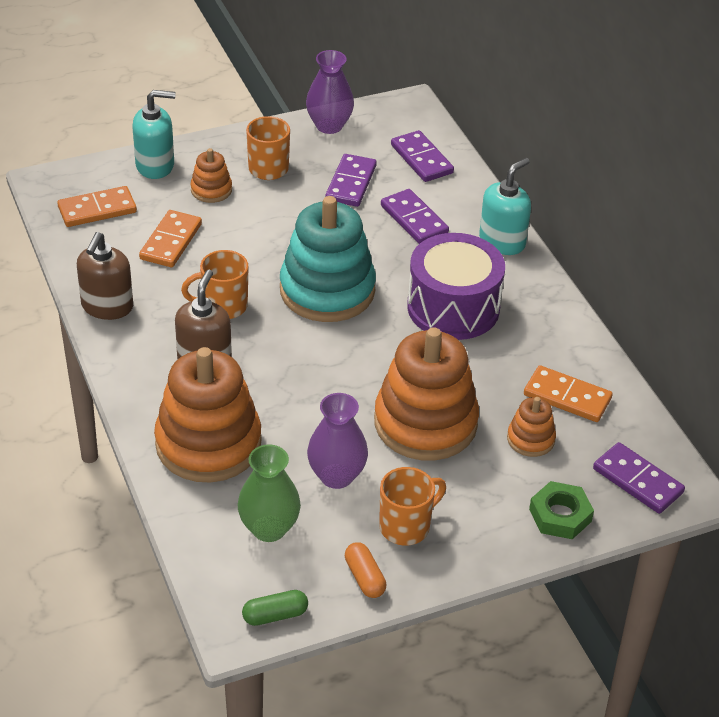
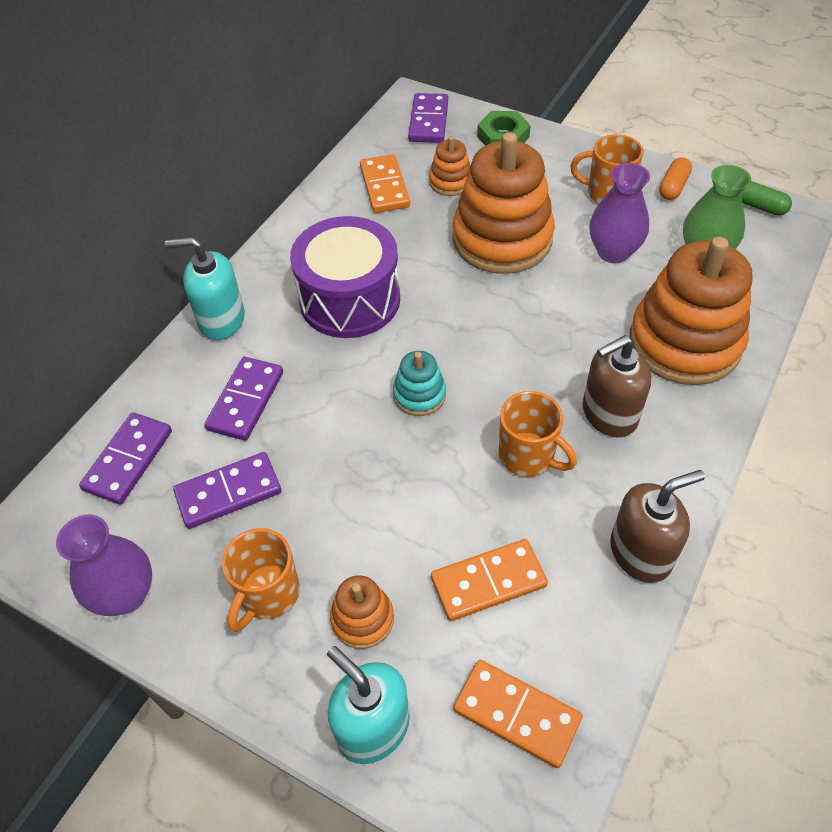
camera: 125 degrees left, 10 degrees up
turquoise stacking toy [280,196,376,322] -> turquoise stacking toy [393,351,446,416], size x0.46

